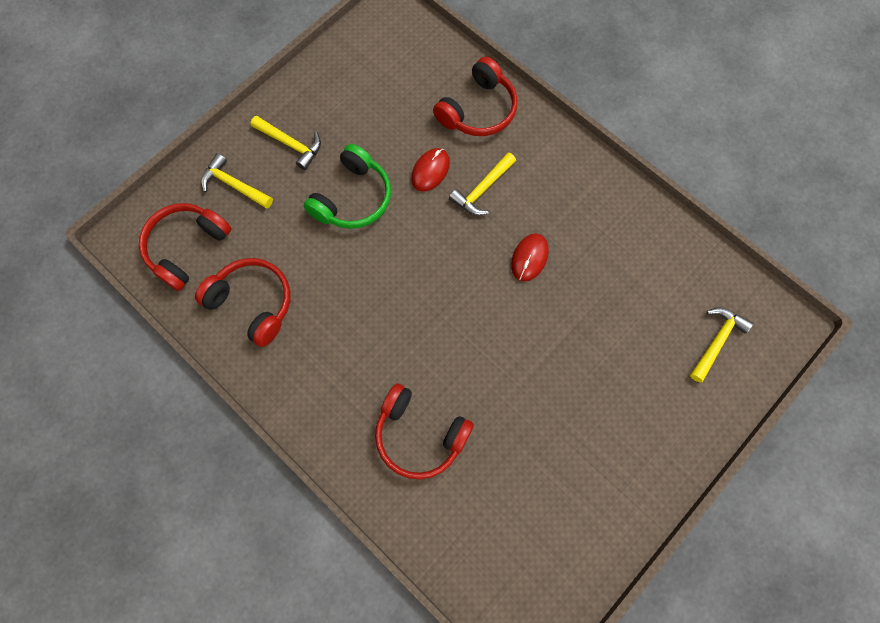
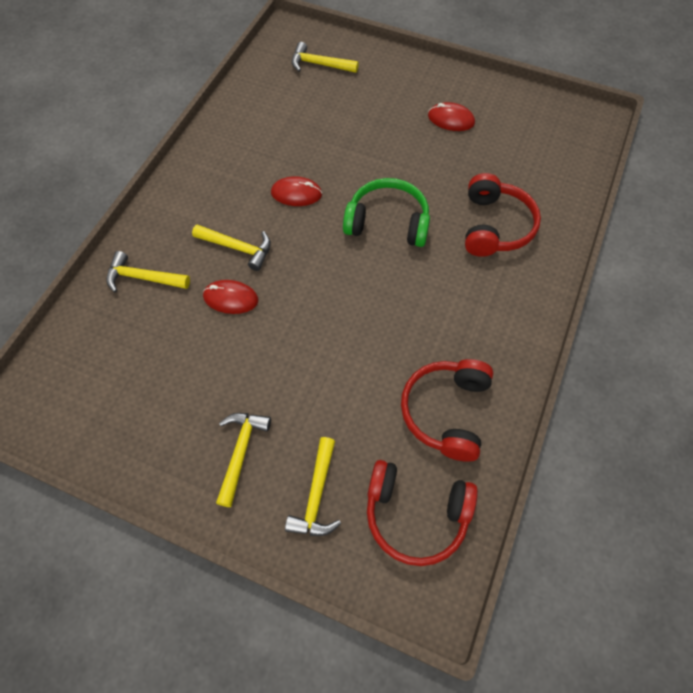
camera: 110 degrees left, 10 degrees down
green headphones [304,144,391,229] -> green headphones moved to [343,178,430,247]
red headphones [433,57,517,136] -> yellow hammer [106,251,190,292]
none -> red mouse [428,102,475,131]

